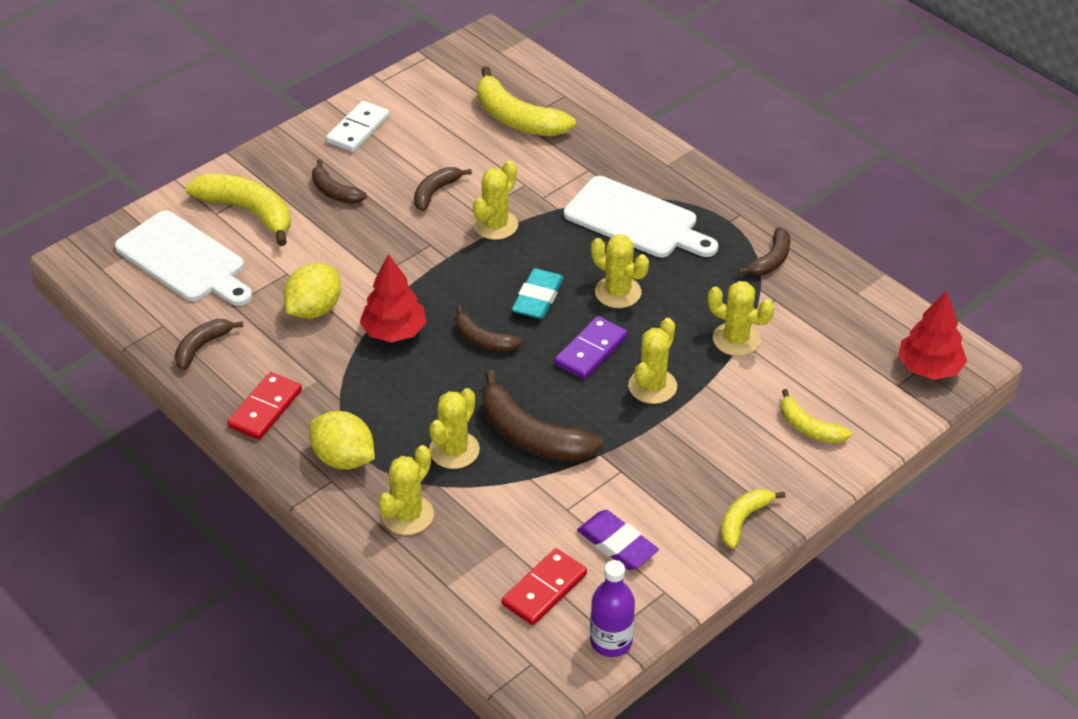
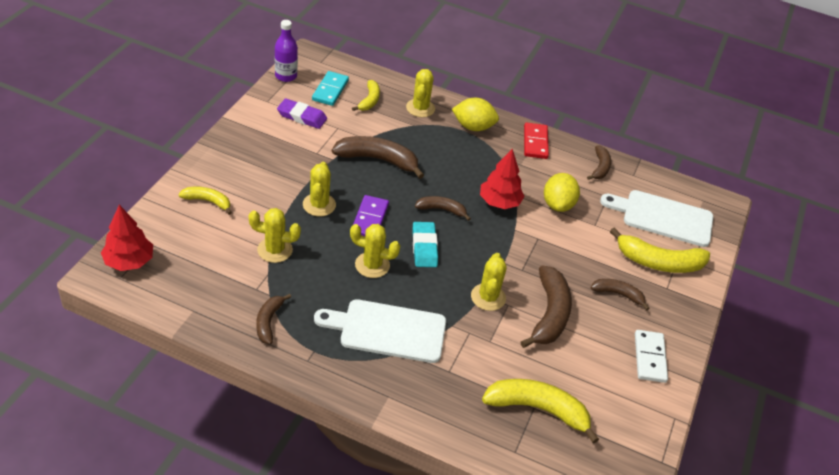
camera: 150 degrees right, 0 degrees up
brown banana [414,167,472,211] -> brown banana [520,265,572,348], size x1.75
yellow cactus [429,388,480,469] -> none
red domino [502,548,587,625] -> turquoise domino [312,71,349,106]
yellow banana [721,489,786,548] -> yellow banana moved to [352,80,380,111]

